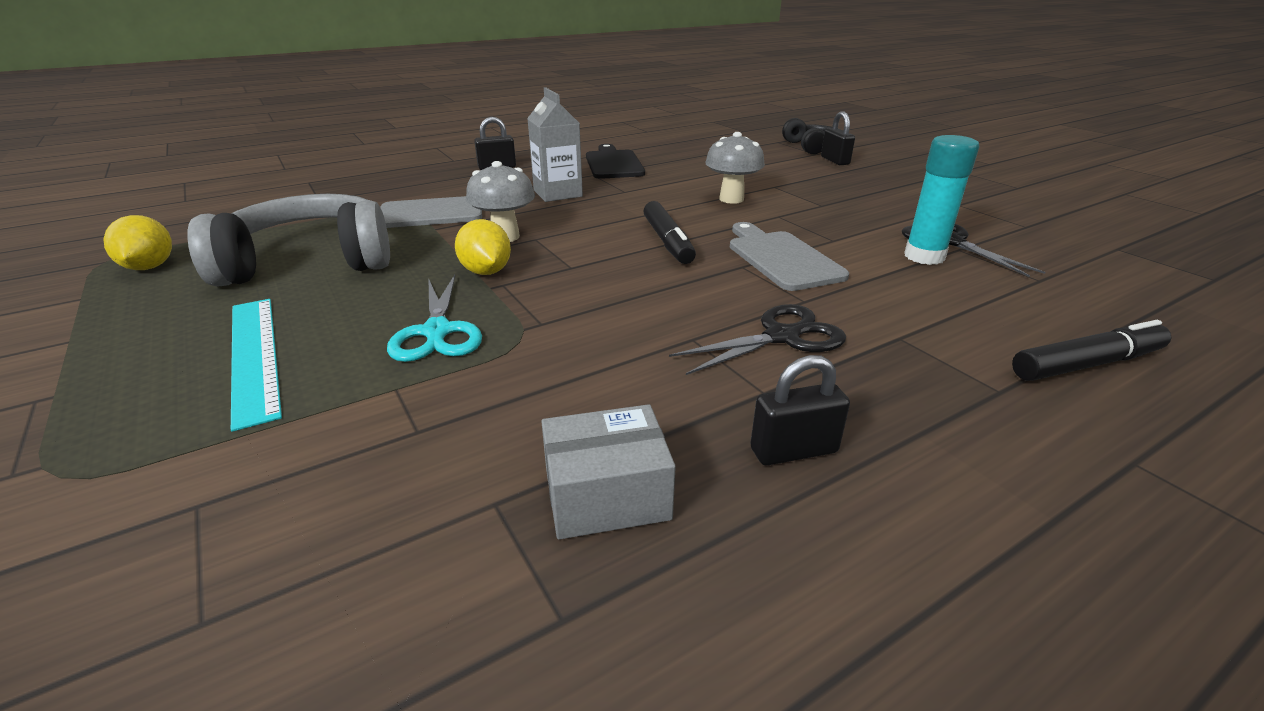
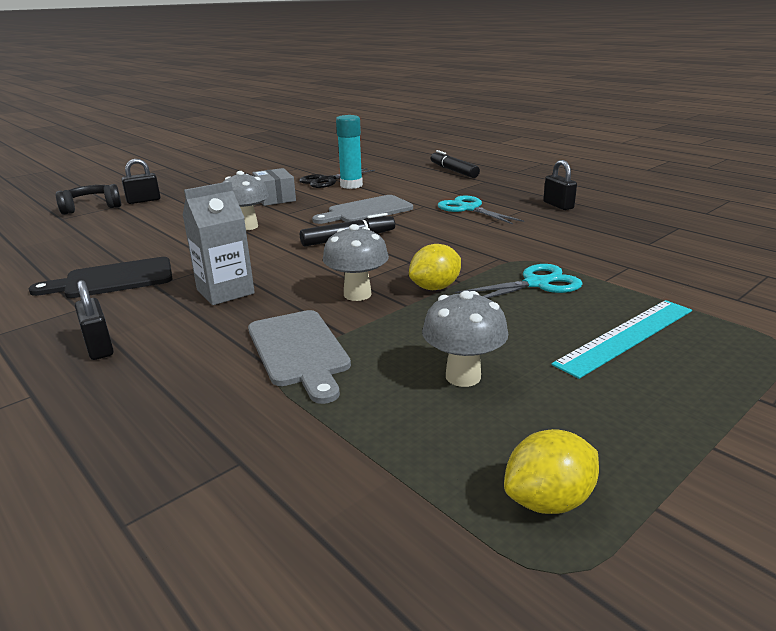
camera: 100 degrees left, 5 degrees down
grey headphones [188,194,390,287] -> grey mushroom [422,291,508,387]
grey box [541,404,676,540] -> grey box moved to [252,168,296,206]
black scissors [669,304,846,375] -> turquoise scissors [438,196,524,224]

